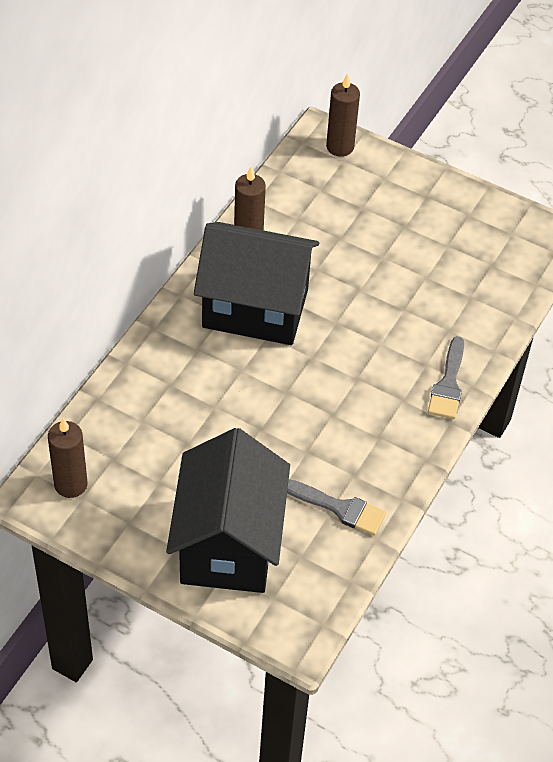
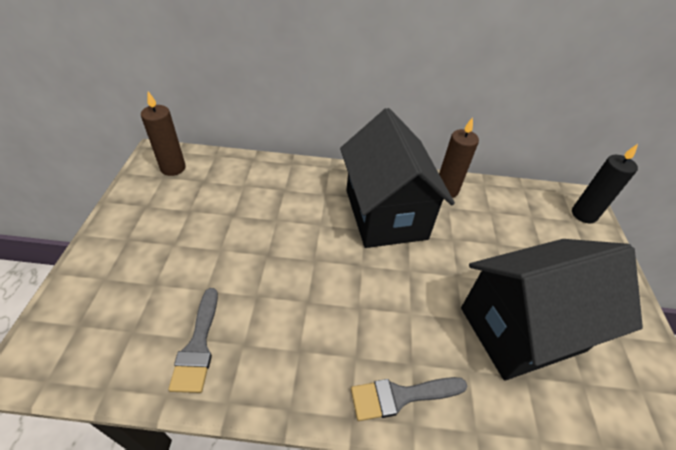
camera: 65 degrees right, 5 degrees down
black house [166,428,290,593] -> black house moved to [461,239,643,381]
brown candle [326,73,360,157] -> black candle [572,144,638,223]

